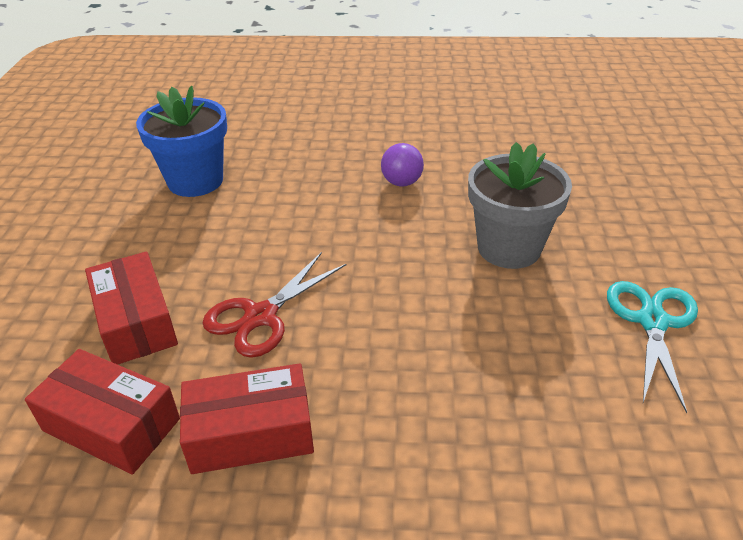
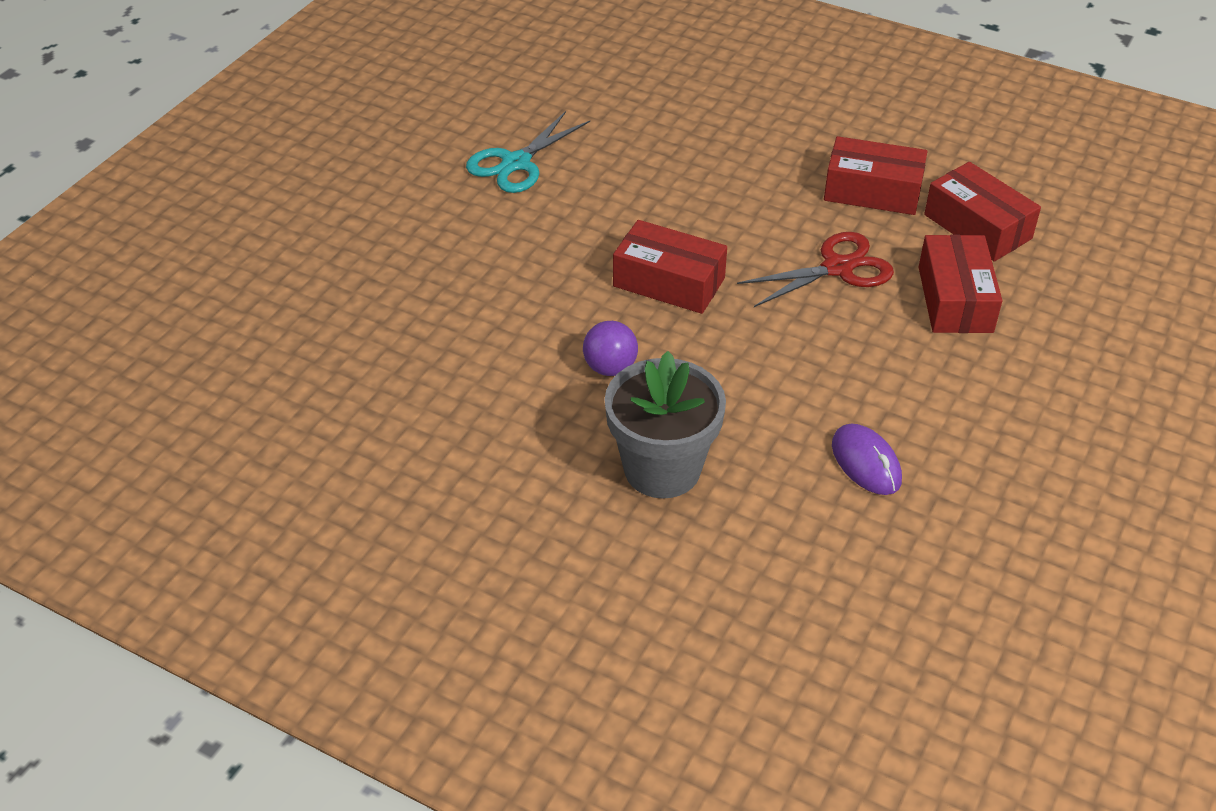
camera: 155 degrees left, 5 degrees up
blue flower pot [136,86,227,197] -> purple mouse [832,423,902,495]
grey flower pot [468,142,572,269] -> grey flower pot moved to [604,351,726,499]
none -> red box [613,220,727,314]

